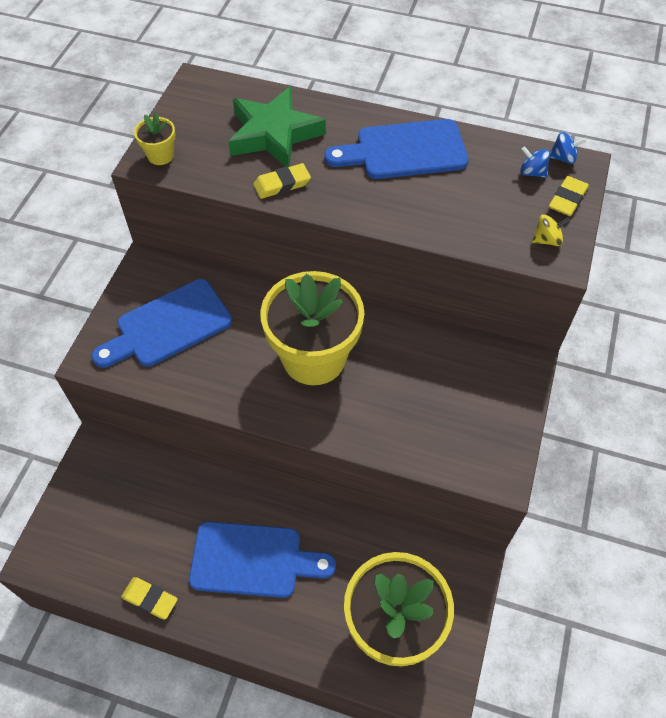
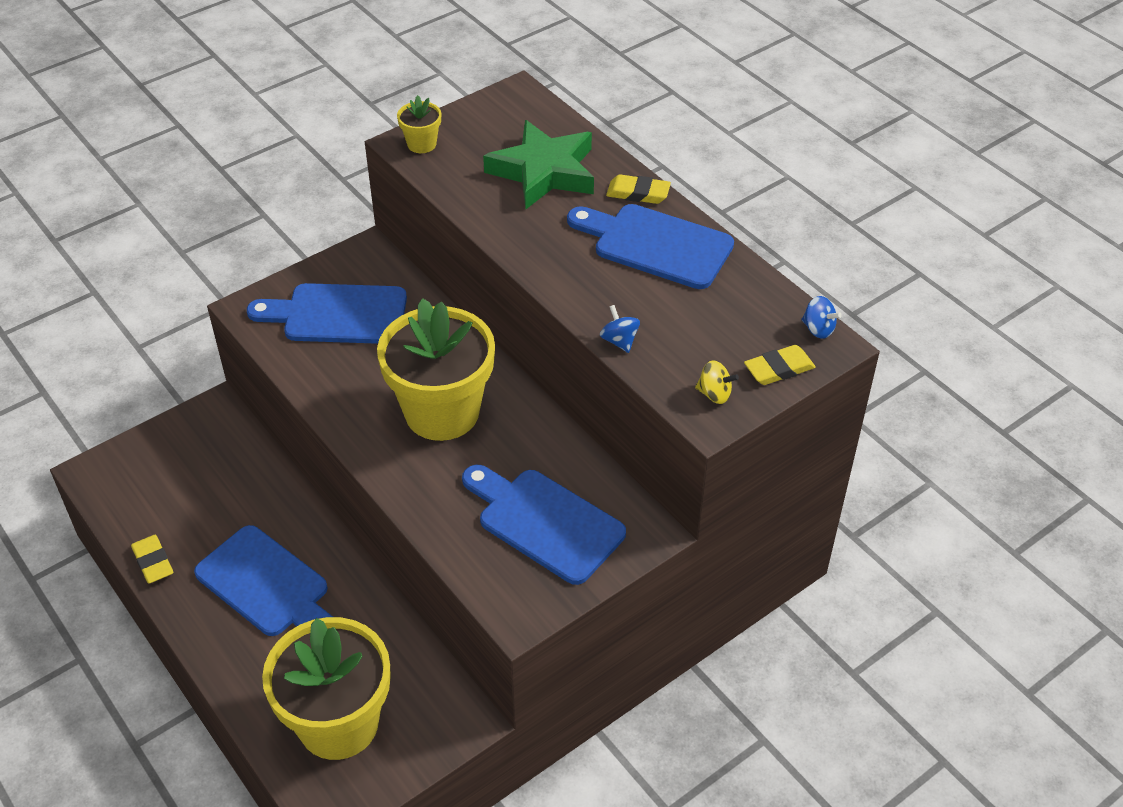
camera: 35 degrees right, 10 degrees down
yellow eraser [253,163,311,199] -> yellow eraser moved to [606,174,671,204]
blue spinning top [520,146,550,178] -> blue spinning top moved to [600,305,640,353]
none -> blue cutting board [462,465,626,585]

